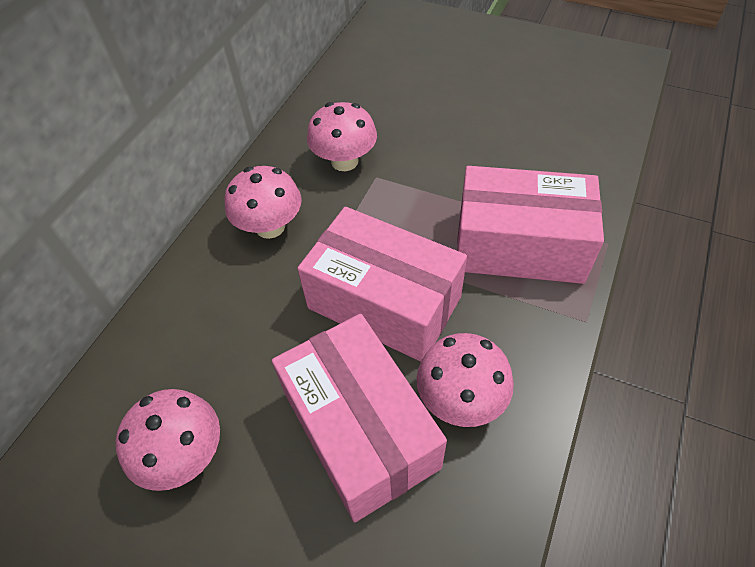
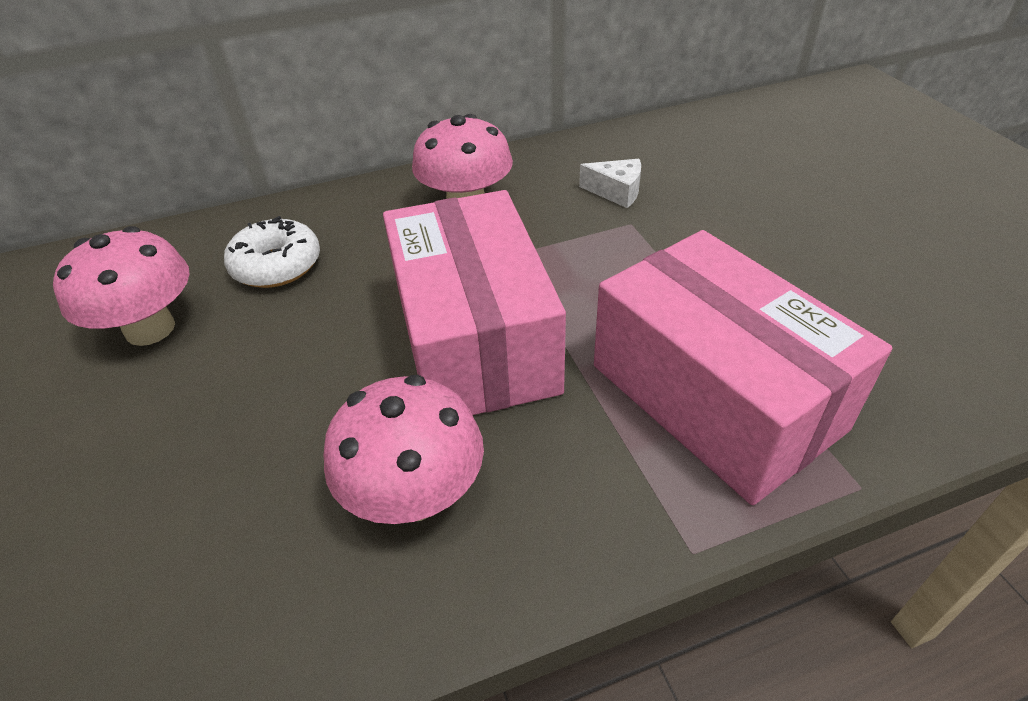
camera: 45 degrees right, 10 degrees down
pink box [272,314,447,522] -> none
pink mushroom [307,102,377,171] -> white cheese [579,159,641,208]
none -> white donut [224,216,320,288]

